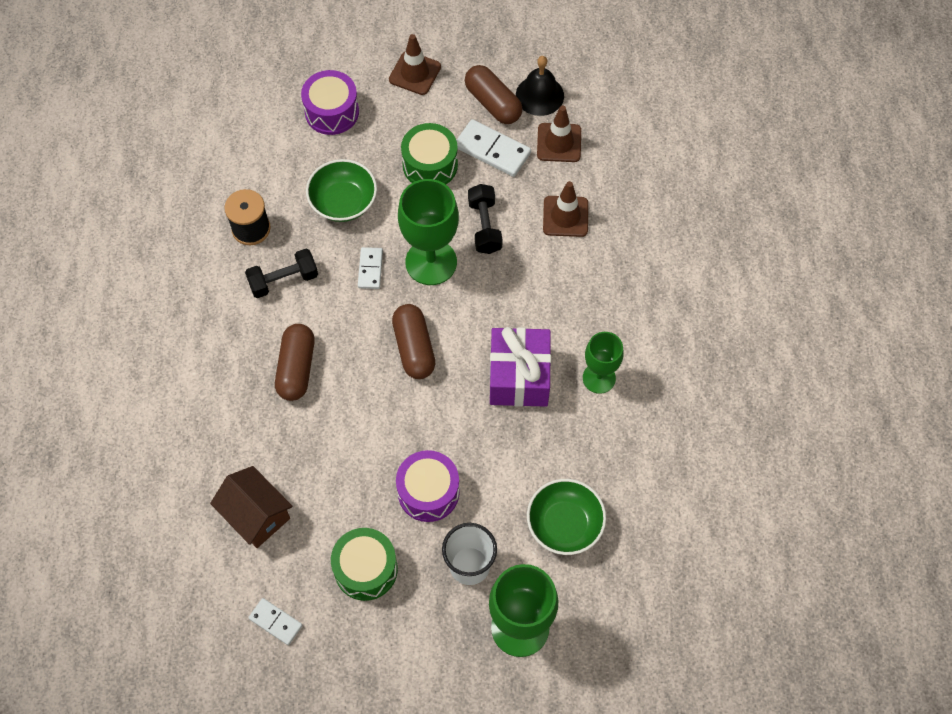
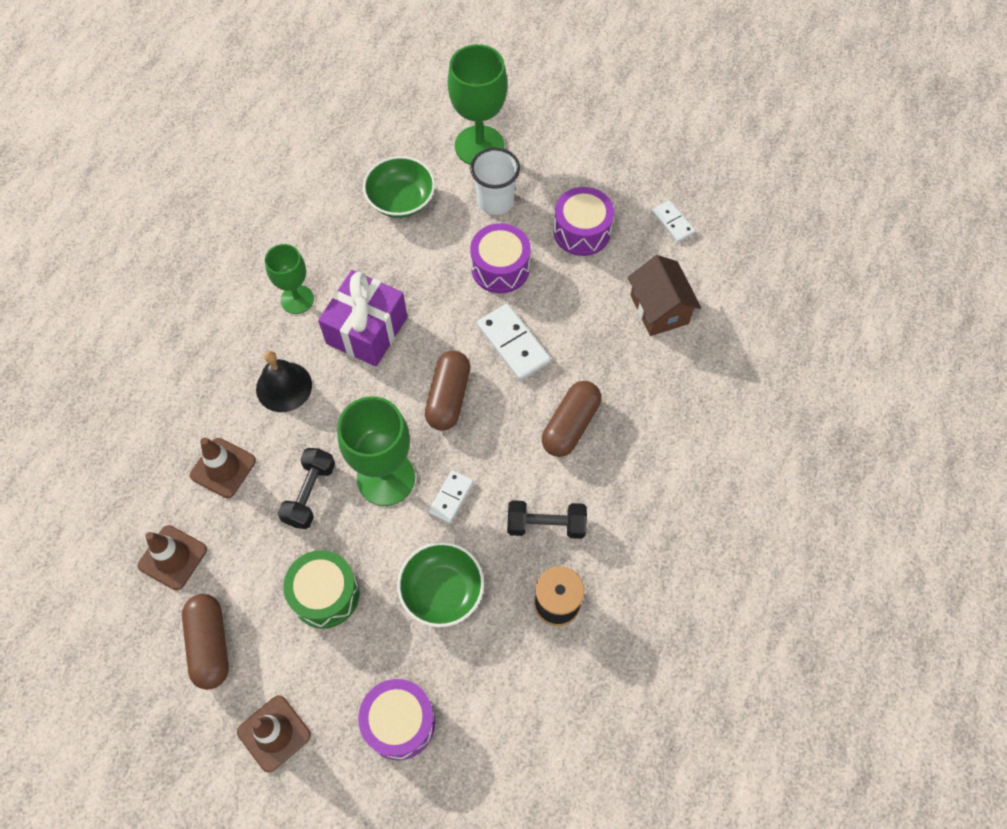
camera: 155 degrees left, 0 degrees up
green drum [331,528,398,601] -> purple drum [554,187,614,256]
white domino [456,119,531,177] -> white domino moved to [477,304,551,381]
black bell [516,56,564,116] -> black bell moved to [256,351,312,412]

